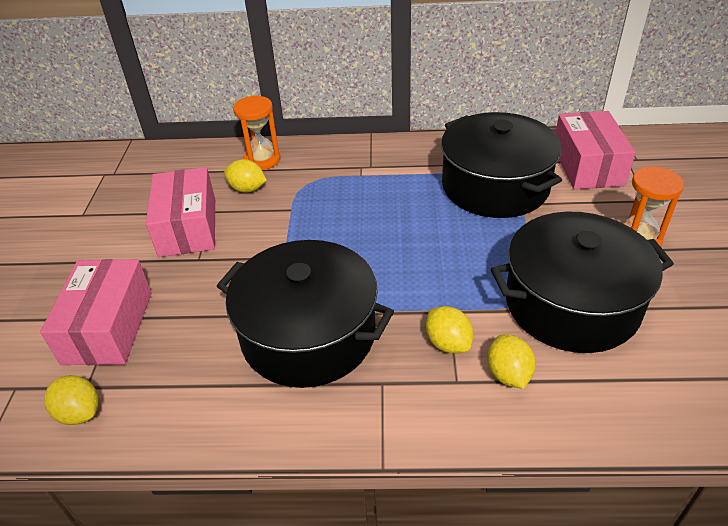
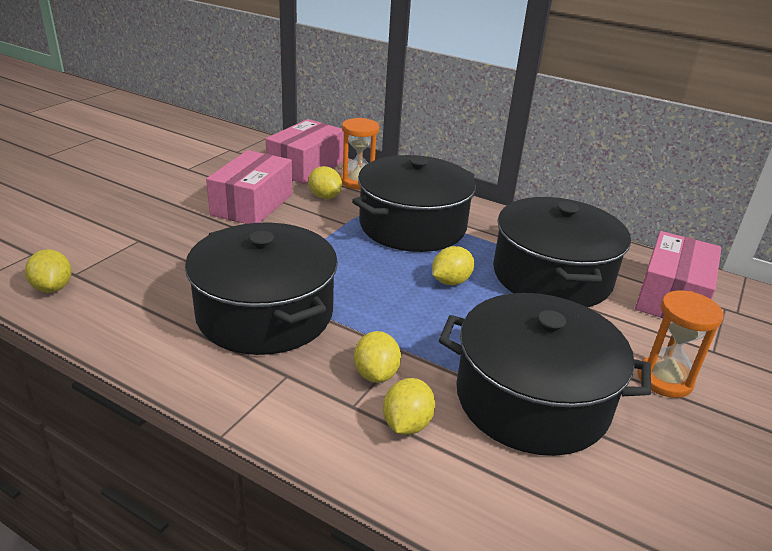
camera: 25 degrees right, 10 degrees down
pink box [40,259,152,365] -> pink box moved to [266,119,344,184]
none -> black pot [352,155,476,252]
none -> yellow lemon [432,246,474,285]

